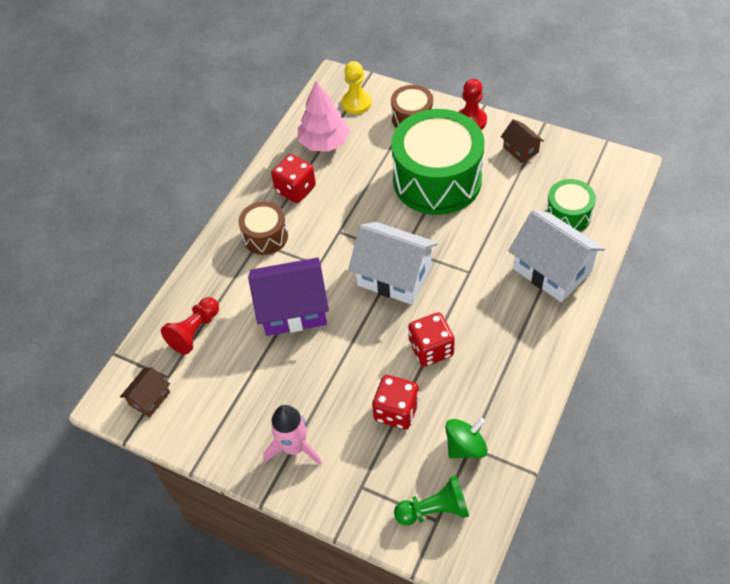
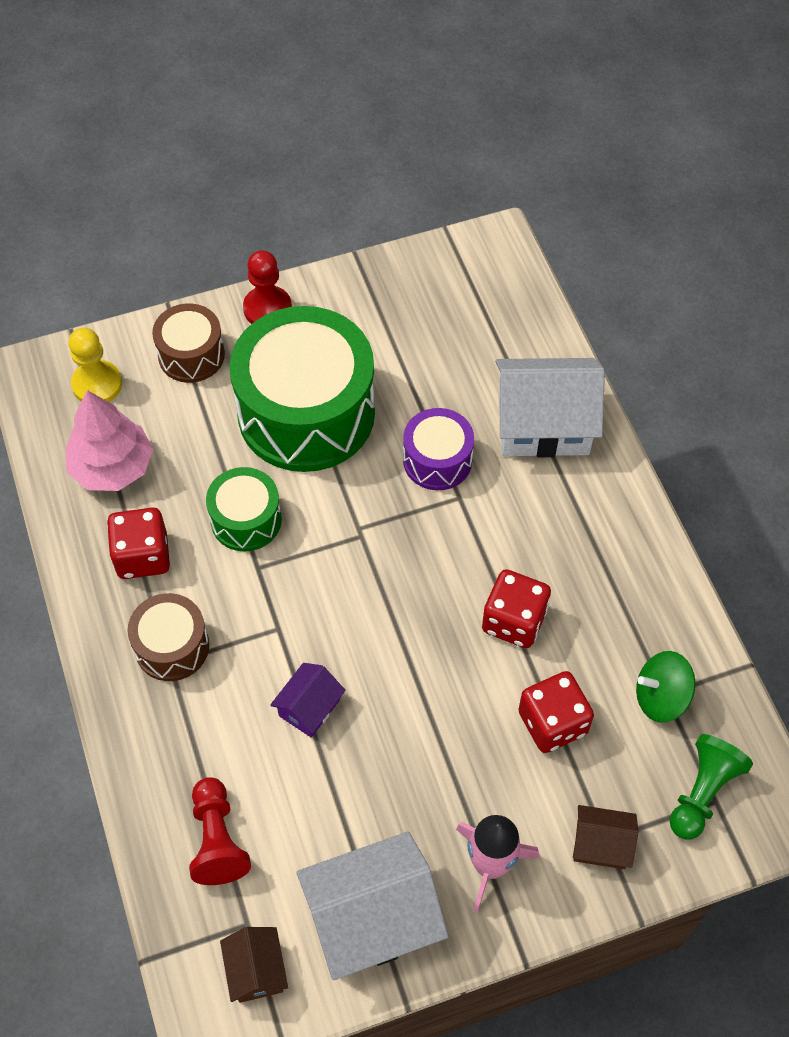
camera: 50 degrees left, 5 degrees up
purple house [248,258,329,336] -> purple house [270,663,346,738], size x0.51
white house [348,222,438,305] -> white house moved to [297,831,448,980]
green spinning top [445,418,487,458] -> green spinning top turned 105 degrees counterclockwise [636,651,695,723]
brown house [501,119,544,163] -> brown house moved to [573,805,638,869]
green drum [545,179,596,231] -> green drum moved to [206,467,282,551]
none -> purple drum [403,408,474,490]

